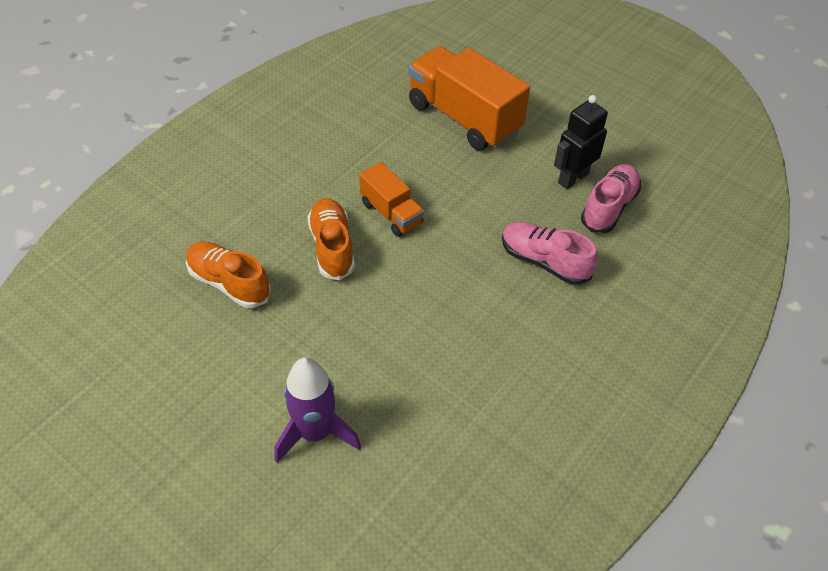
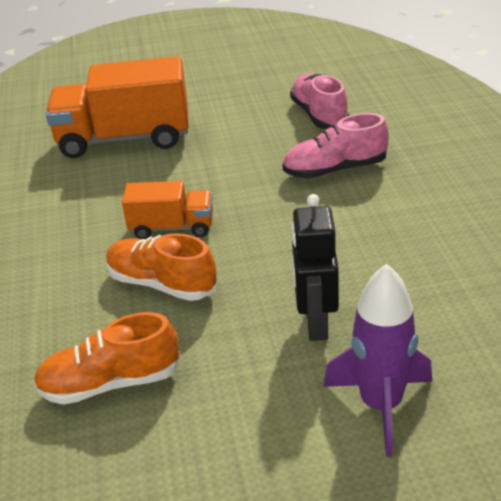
camera: 45 degrees left, 15 degrees down
black robot [554,95,608,189] -> black robot moved to [291,194,339,341]

